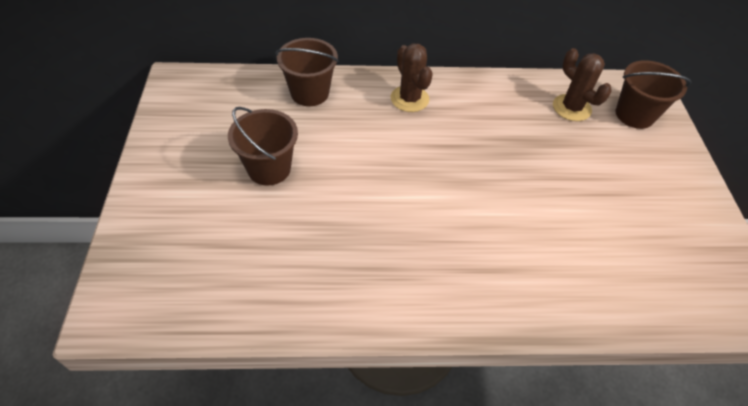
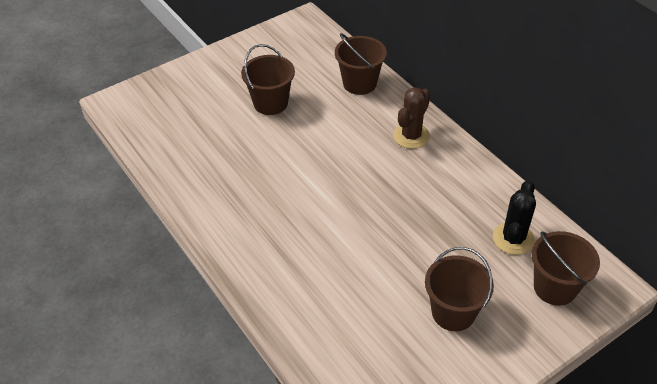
camera: 60 degrees right, 5 degrees down
brown cactus [553,48,612,121] -> black cactus [493,180,536,255]
none -> brown bucket [425,247,494,331]

